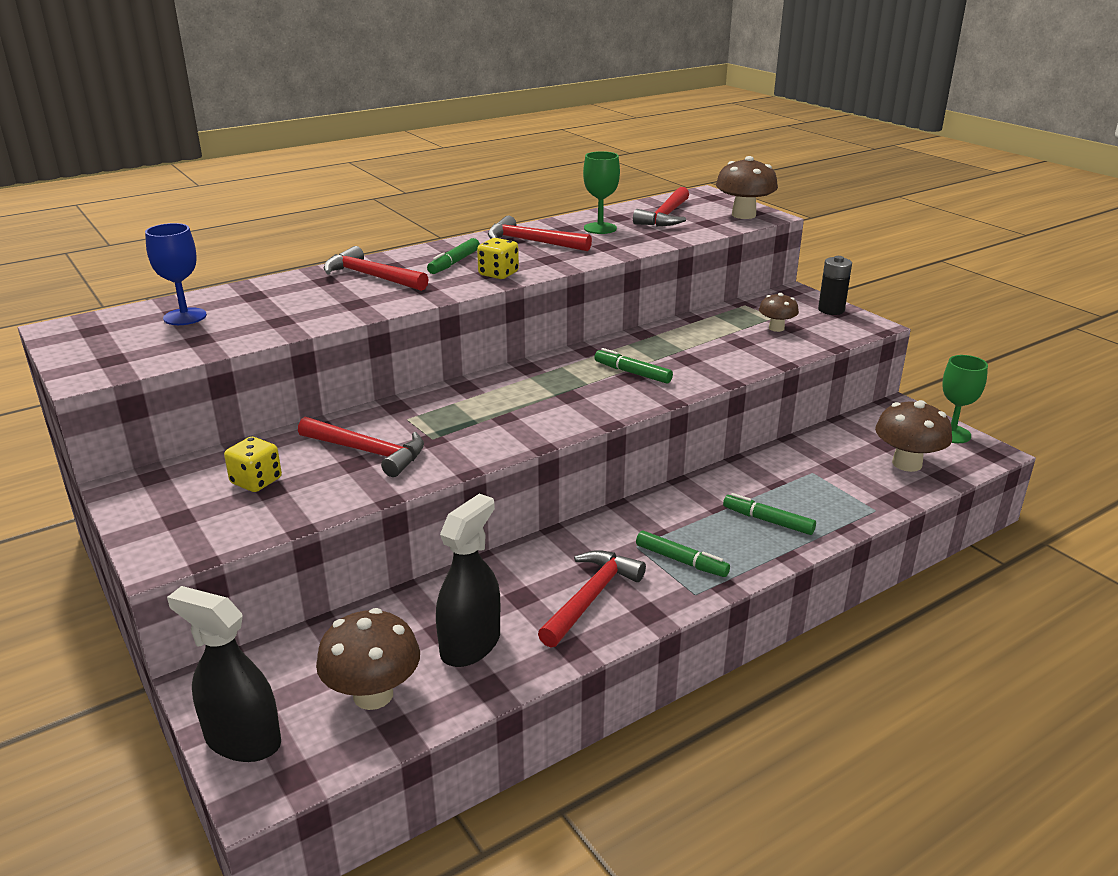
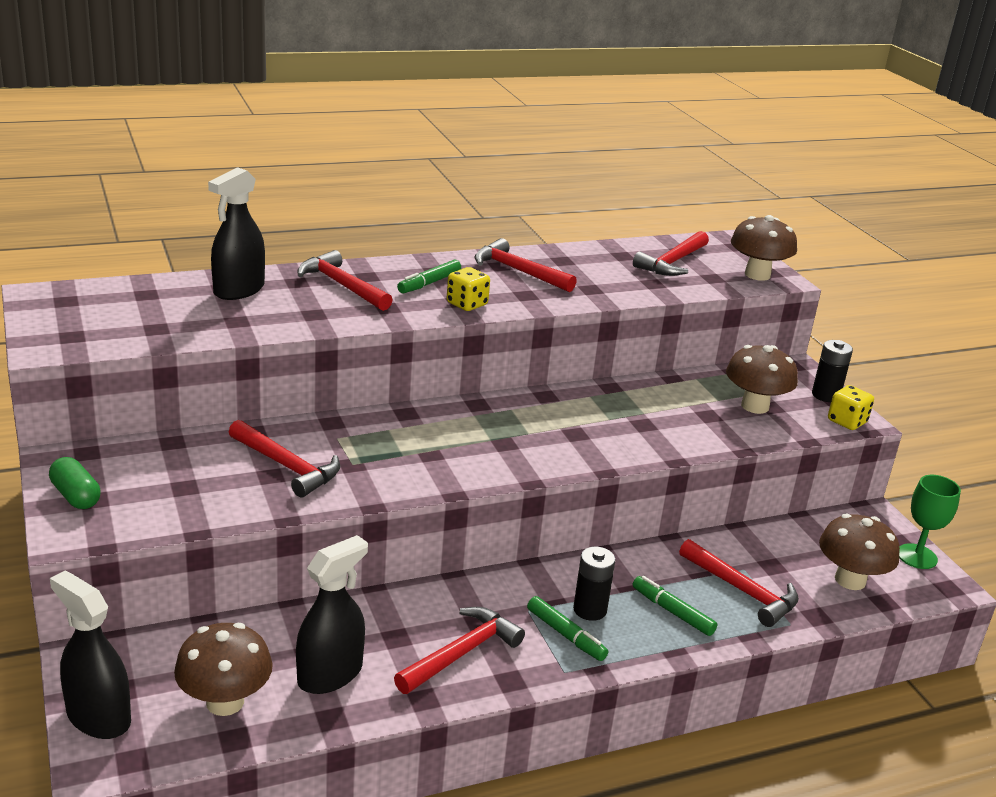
camera: 10 degrees right, 0 degrees up
blue goblet [145,223,207,325] -> none
yellow dice [224,437,282,492] -> yellow dice moved to [828,385,874,430]
green goblet [583,151,620,234] -> none
green marker [594,348,673,384] -> none
brown mushroom [759,293,799,332] -> brown mushroom [726,345,798,414], size x1.69
none -> green capsule [49,457,101,509]
none -> black spray bottle [208,167,265,300]
none -> black battery [573,547,616,621]
none -> red hammer [679,539,799,627]

